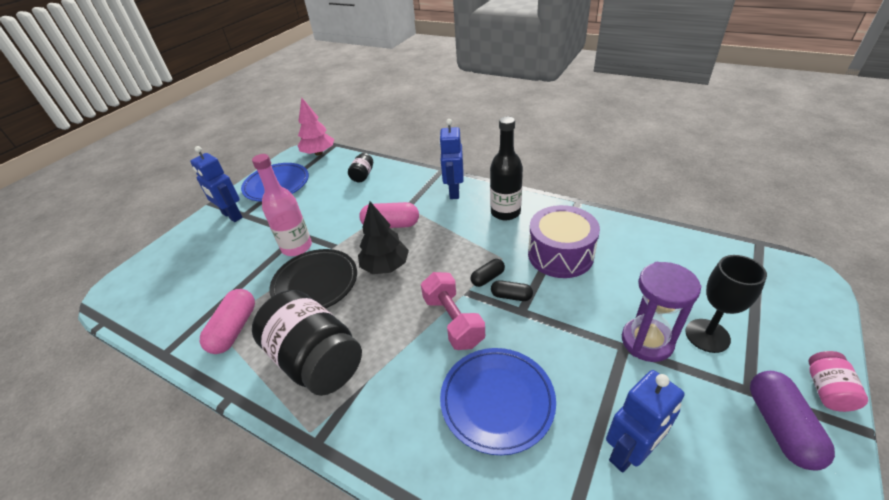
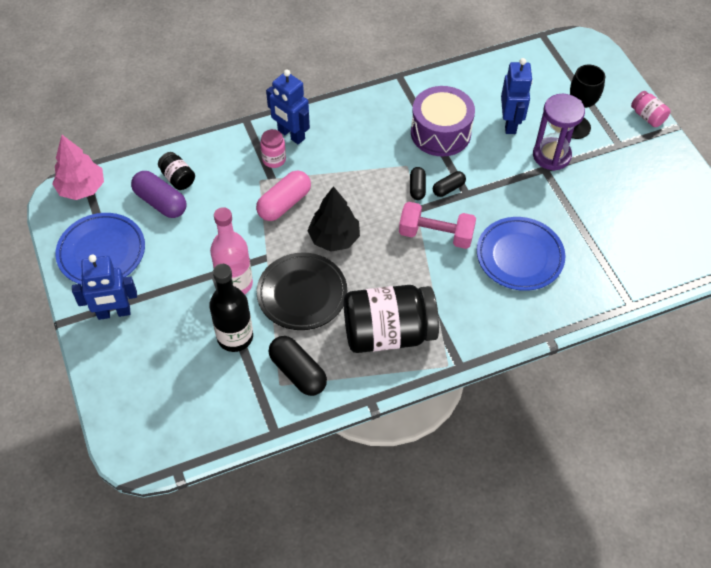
camera: 55 degrees left, 15 degrees up
pink capsule [200,289,255,354] -> black capsule [269,336,327,396]
black bottle [490,117,523,220] -> black bottle moved to [209,264,253,352]
blue robot [606,370,684,473] -> blue robot moved to [501,58,533,134]
purple capsule [750,371,835,471] -> purple capsule moved to [131,171,186,218]
none -> pink jar [260,129,286,168]

